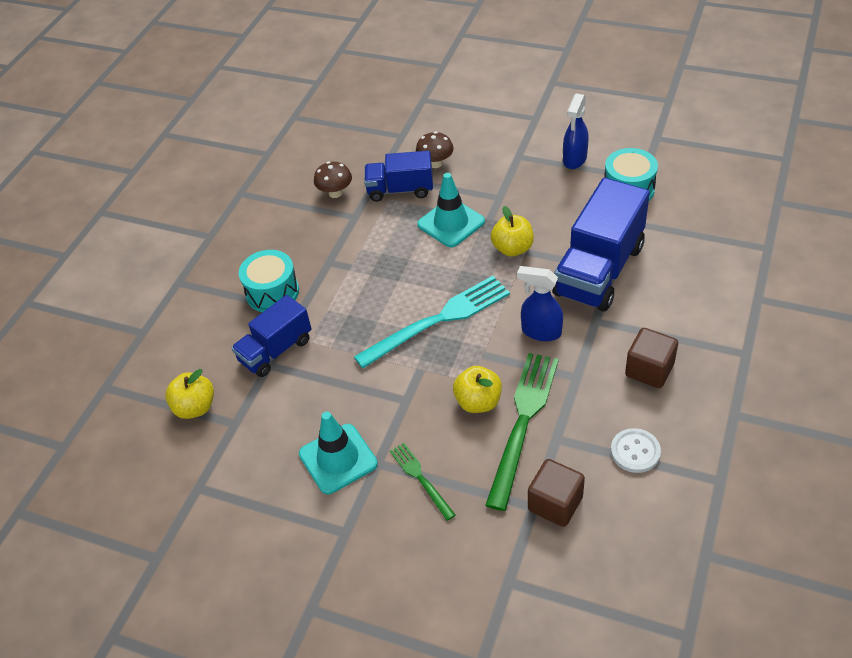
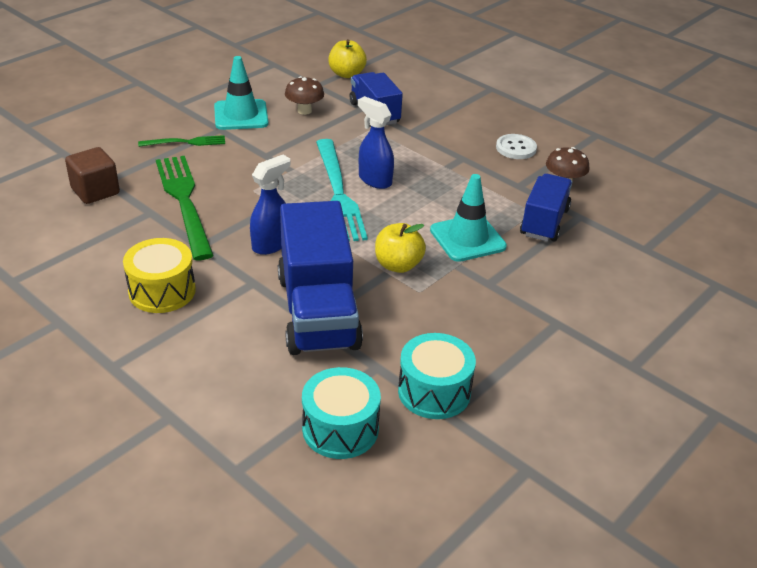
camera: 105 degrees right, 10 degrees down
turquoise drum [239,250,299,312] -> turquoise drum moved to [302,367,381,459]
brown mushroom [416,132,454,168] -> brown mushroom moved to [285,76,324,115]
yellow apple [453,366,502,413] -> none
green fork [485,353,559,511] -> green fork turned 150 degrees counterclockwise [156,156,214,260]
blue truck [552,178,650,312] -> blue truck turned 150 degrees counterclockwise [278,201,363,355]
blue spray bottle [563,94,589,169] -> blue spray bottle moved to [358,96,394,189]
white button [611,428,661,473] -> white button moved to [496,134,537,159]
brown cube [625,328,678,388] -> yellow drum [123,238,196,313]

